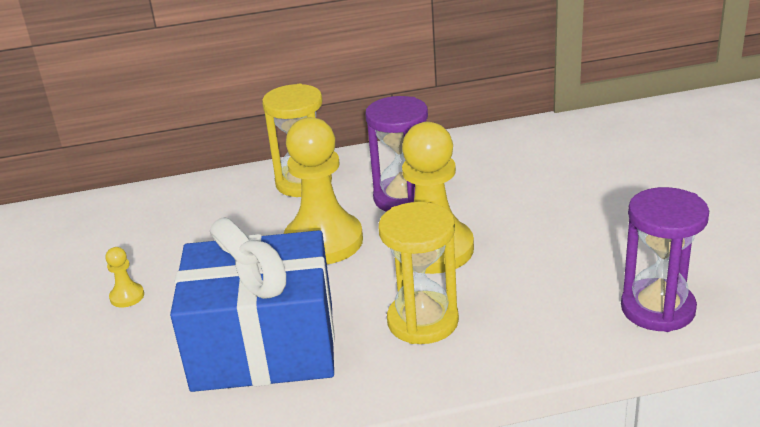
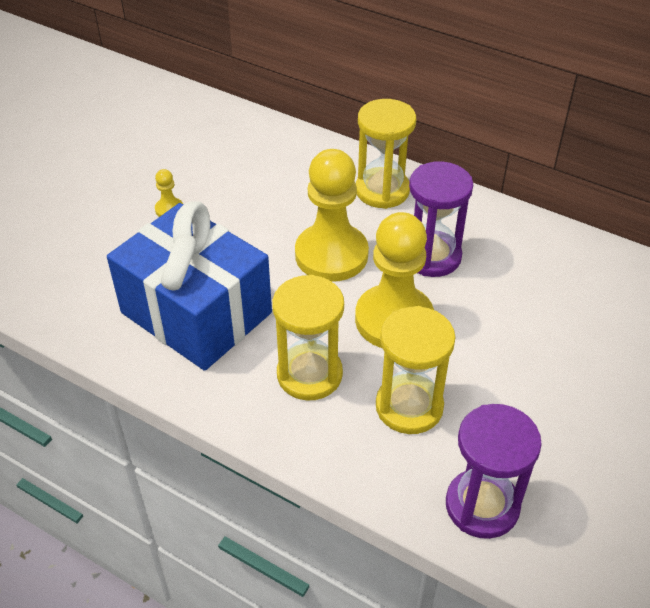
camera: 40 degrees right, 15 degrees up
none -> yellow hourglass [376,306,456,434]

